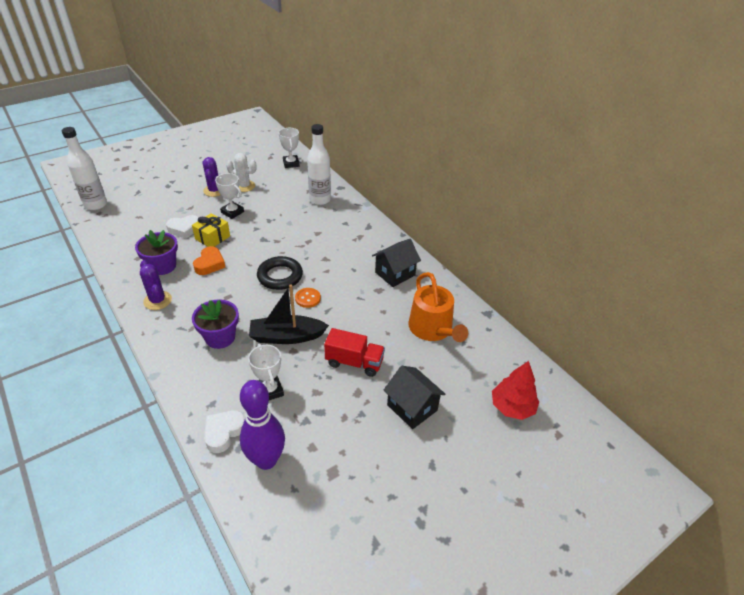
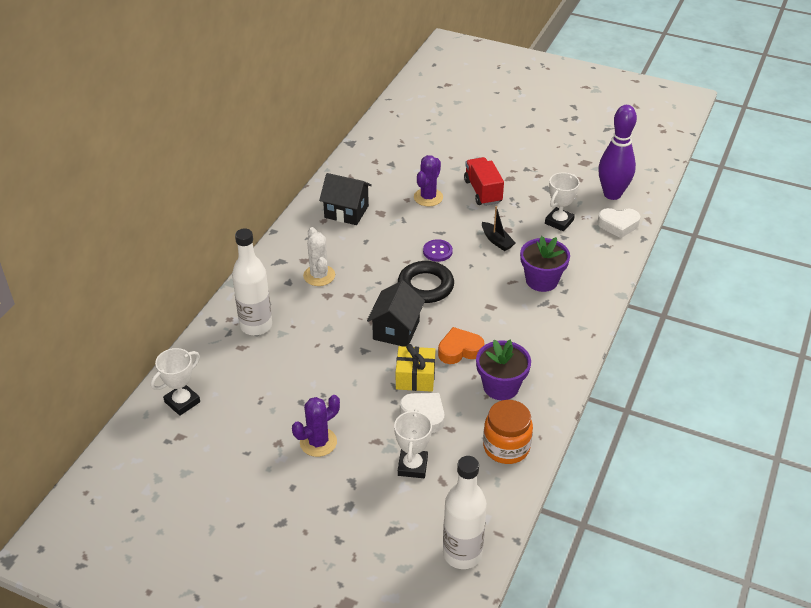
camera: 120 degrees left, 0 degrees up
purple cactus [140,260,172,310] -> purple cactus moved to [414,155,443,206]
white trophy [215,173,244,219] -> white trophy moved to [394,409,432,478]
white cactus [226,153,257,192] -> white cactus moved to [303,227,335,286]
black boat [249,284,329,344] -> black boat [482,206,515,251], size x0.55
orange button [295,288,321,308] -> purple button [423,239,453,262]
black house [384,366,446,429] -> black house moved to [367,280,425,347]
orange watering can [408,272,468,342] -> none
red tree [492,361,539,420] -> none
none -> orange jar [483,400,533,464]

